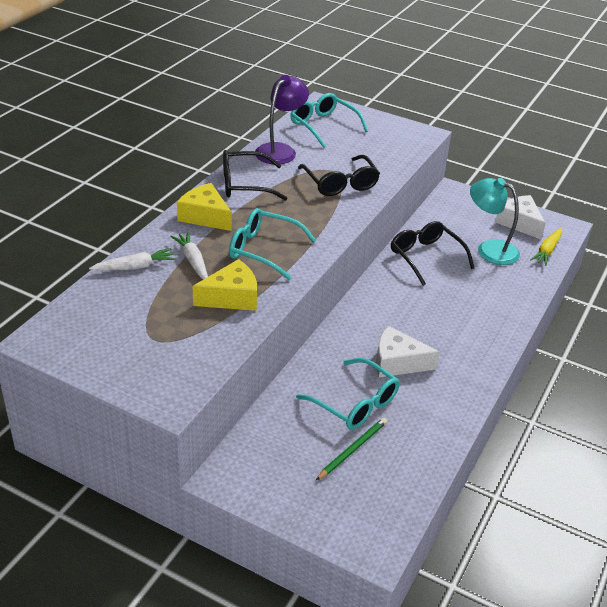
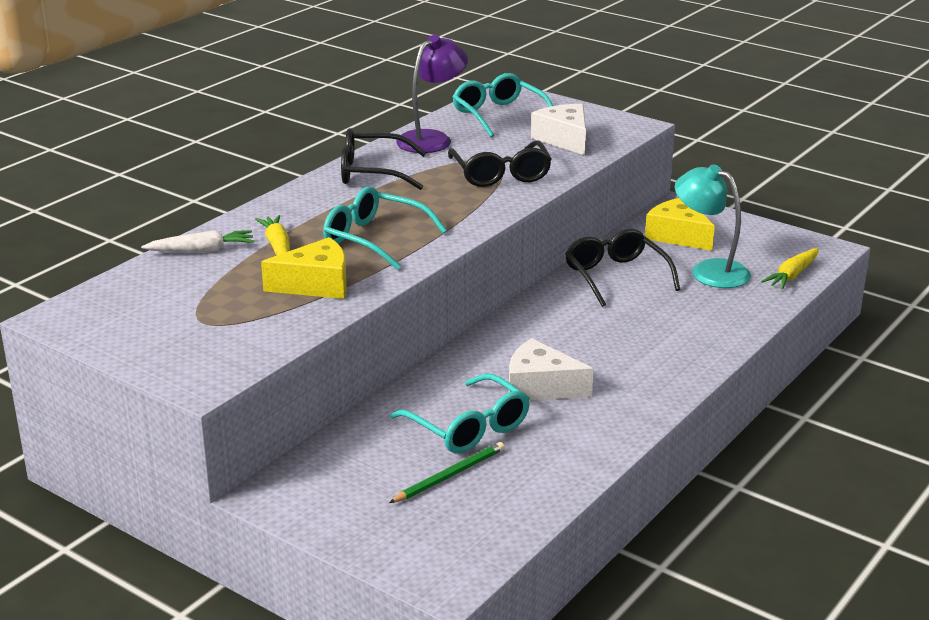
camera: 10 degrees right, 10 degrees down
white carrot [170,232,208,279] -> yellow carrot [255,215,290,256]
yellow cheese [177,183,232,231] -> yellow cheese moved to [645,198,715,251]
white cheese [495,195,546,239] -> white cheese moved to [531,104,586,155]

